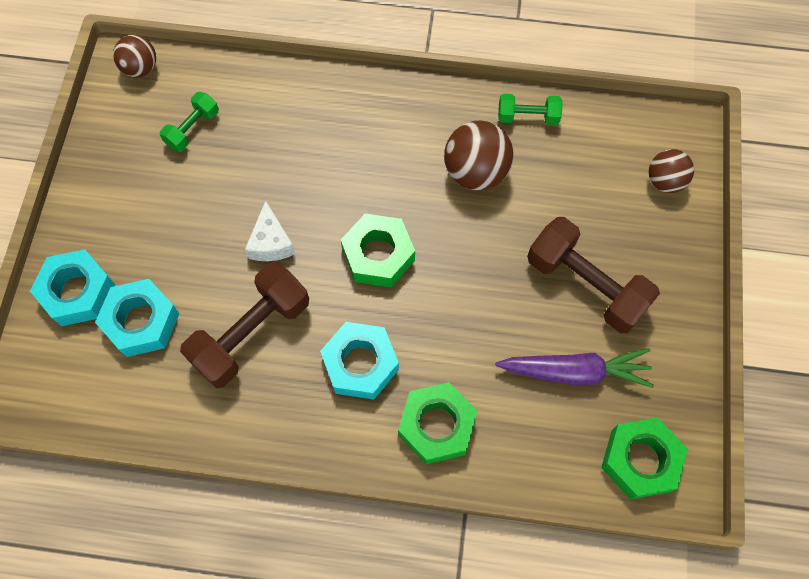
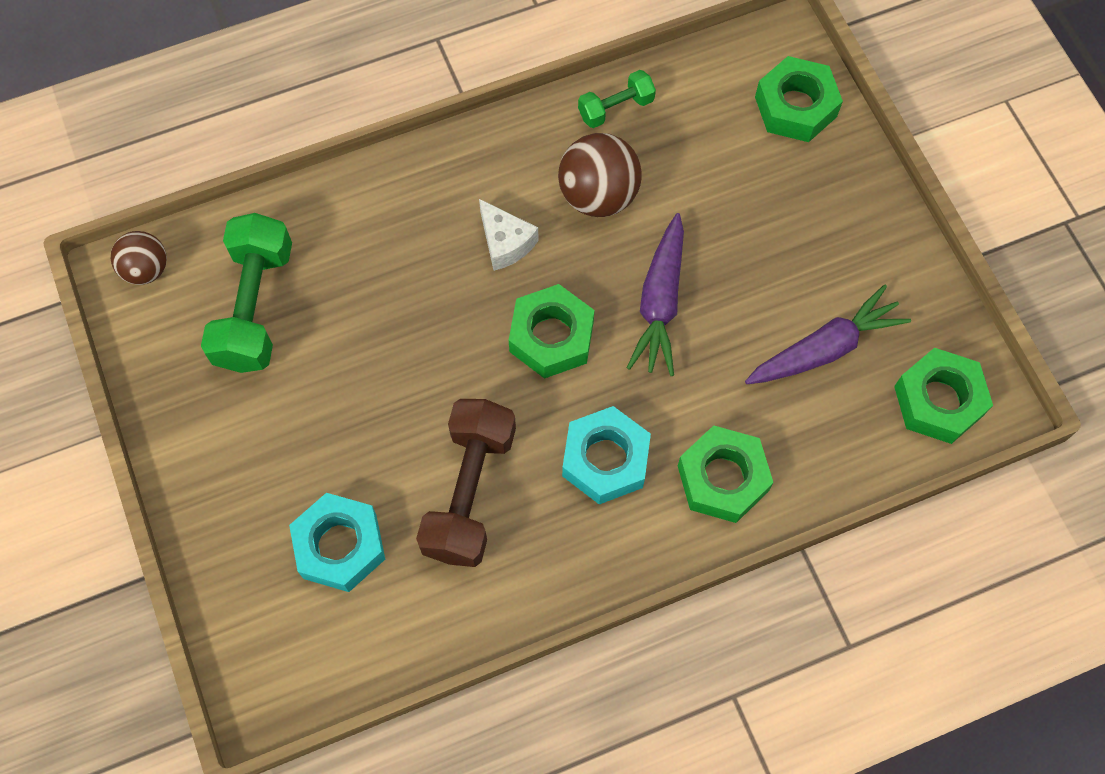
camera: 30 degrees left, 0 degrees up
turquoise nut [30,249,116,326] -> none
green dumbbell [160,92,219,152] -> green dumbbell [201,213,292,373], size x1.88
white cheese [245,200,296,261] -> white cheese moved to [479,199,539,271]
brown dumbbell [527,217,660,333] -> none
brown ball [649,149,694,193] -> green nut [755,56,843,142]
none -> purple carrot [627,213,684,376]

